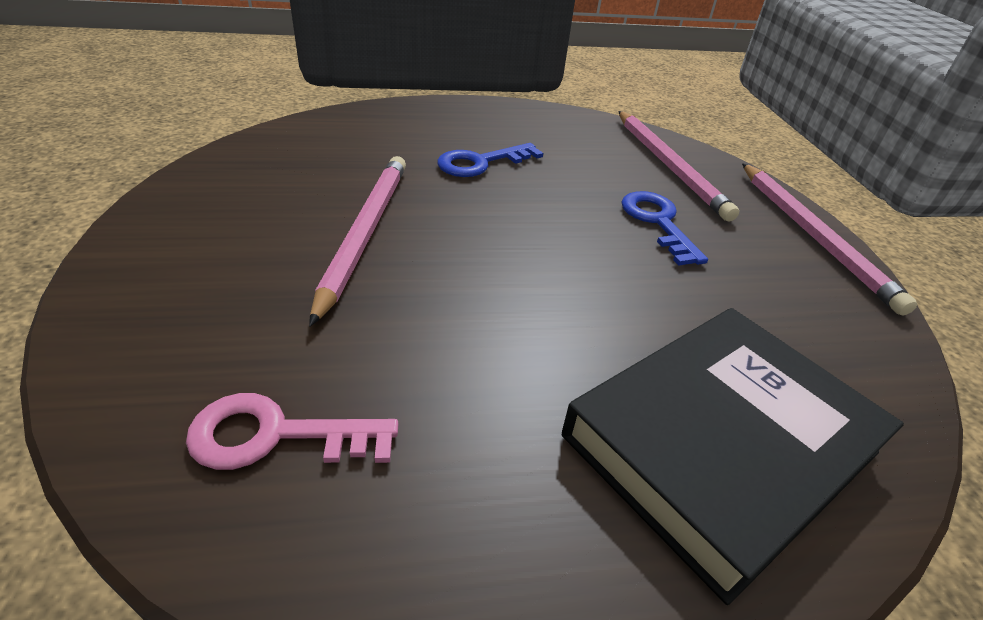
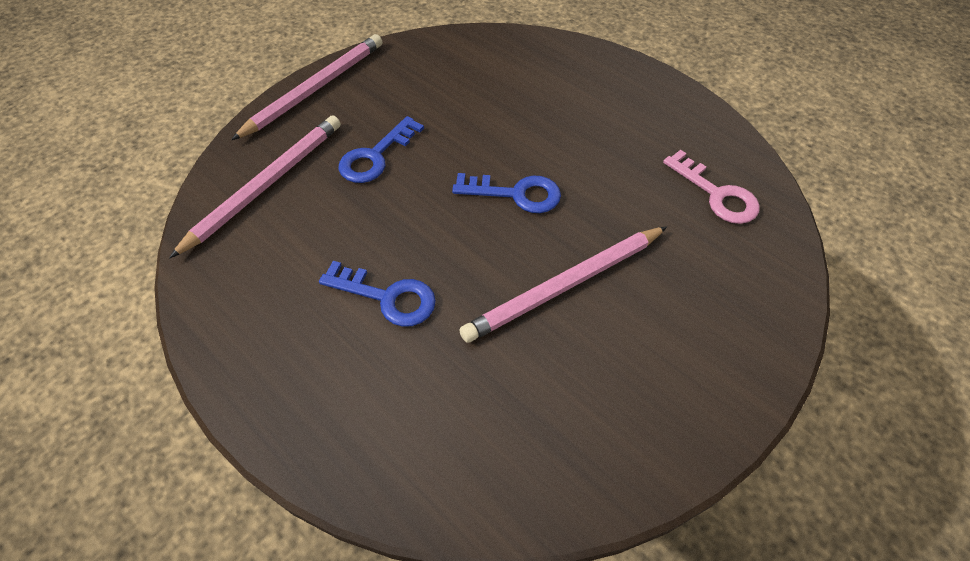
camera: 125 degrees left, 15 degrees up
black book [562,308,904,605] -> none
none -> blue key [452,173,561,213]

